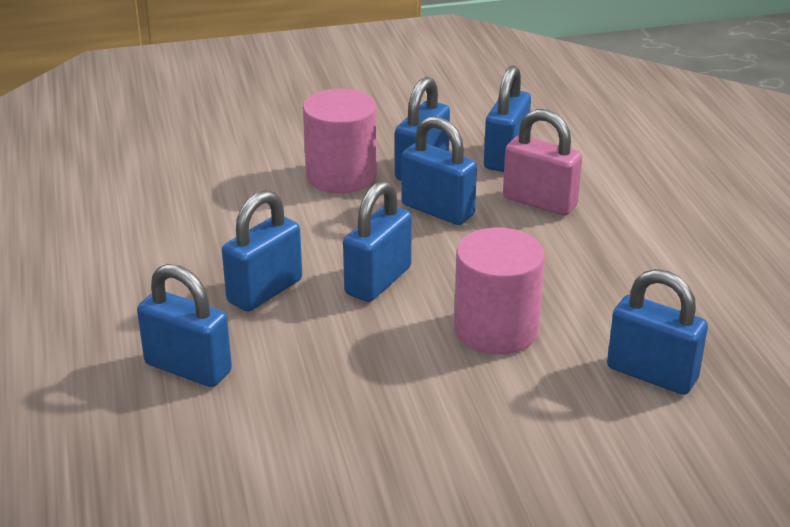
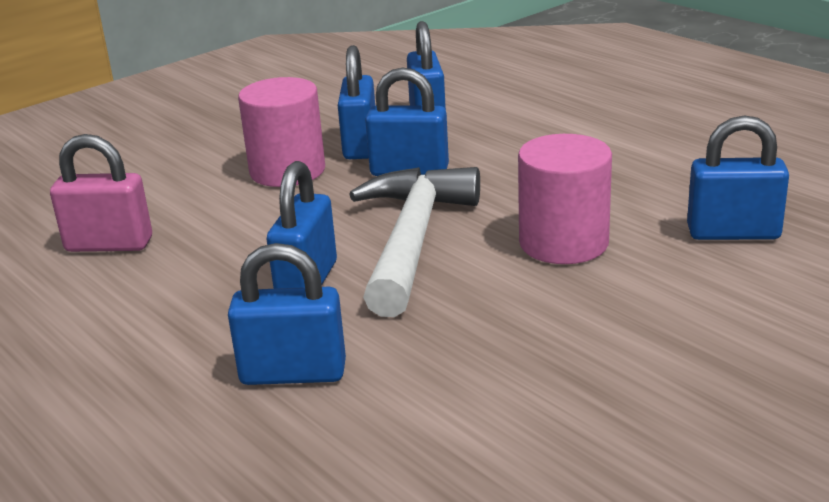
camera: 25 degrees left, 5 degrees down
blue padlock [343,180,412,302] -> white hammer [349,167,480,317]
pink padlock [503,109,582,216] -> pink padlock moved to [50,134,152,252]

